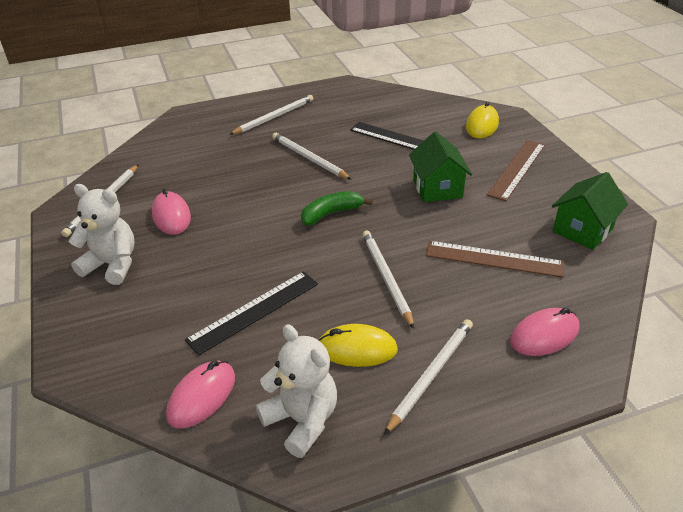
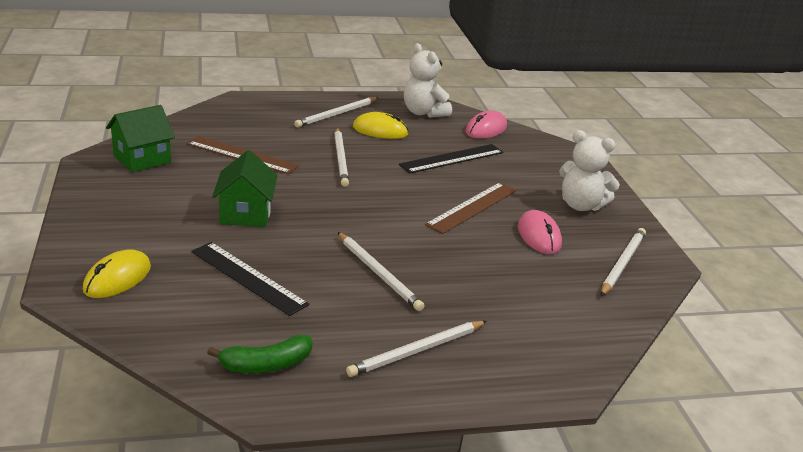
camera: 175 degrees left, 10 degrees down
green banana [301,191,373,225] -> green banana moved to [207,334,312,373]
brown ruler [487,140,545,201] -> brown ruler moved to [425,182,517,234]
pink mouse [510,308,579,356] -> none

